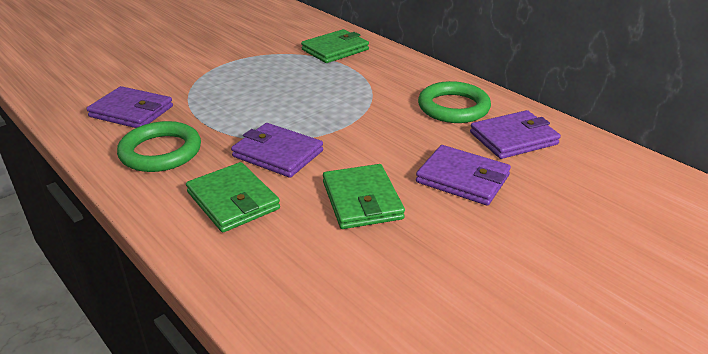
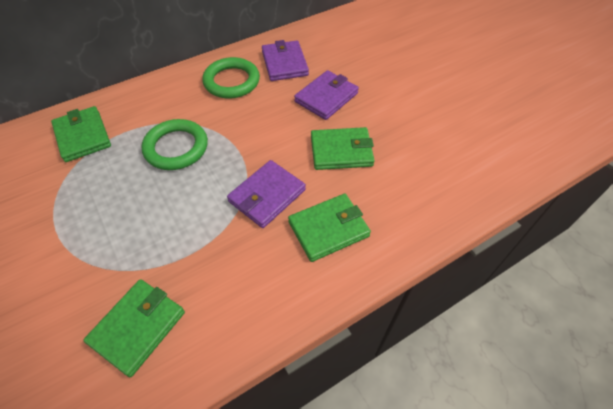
camera: 80 degrees left, 20 degrees up
purple wallet [86,86,173,128] -> green wallet [83,279,185,377]
green ring [117,121,201,172] -> green ring moved to [141,119,208,170]

